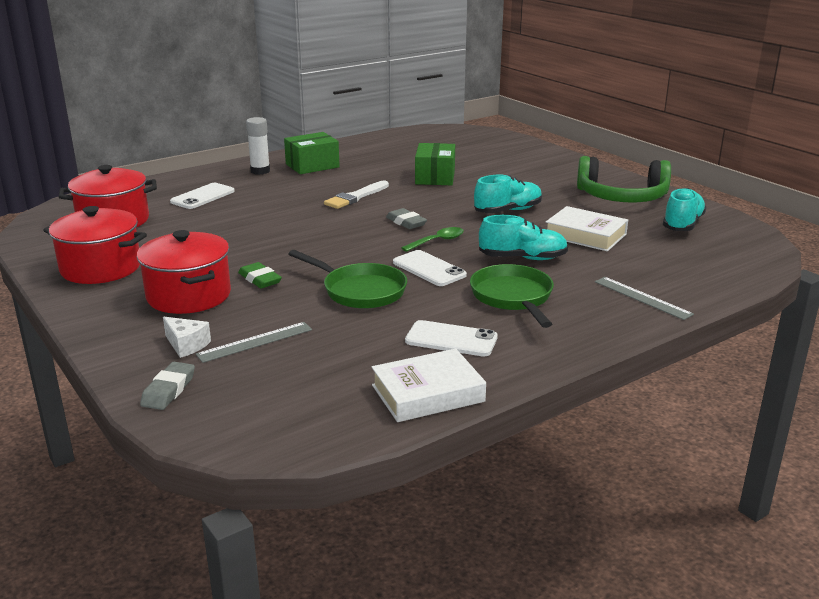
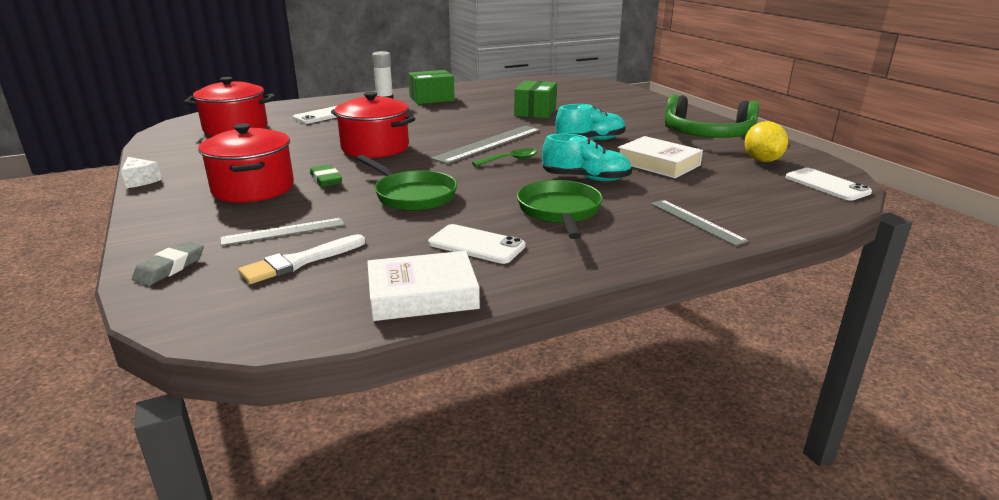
camera: 10 degrees right, 0 degrees up
red pot [43,206,147,284] -> red pot moved to [331,92,415,158]
white cheese [163,317,211,358] -> white cheese moved to [121,157,162,188]
white brush [324,181,389,209] -> white brush moved to [238,234,366,284]
grey eraser [386,208,427,229] -> grey ruler [431,126,541,164]
white phone [393,250,467,286] -> white phone moved to [785,168,872,201]
turquoise shoe [663,188,707,231] -> yellow lemon [745,121,788,162]

